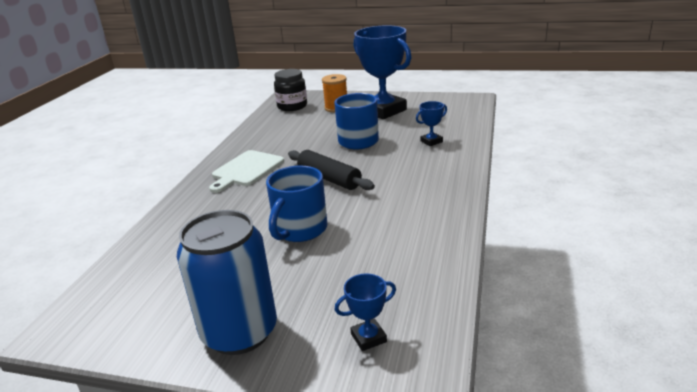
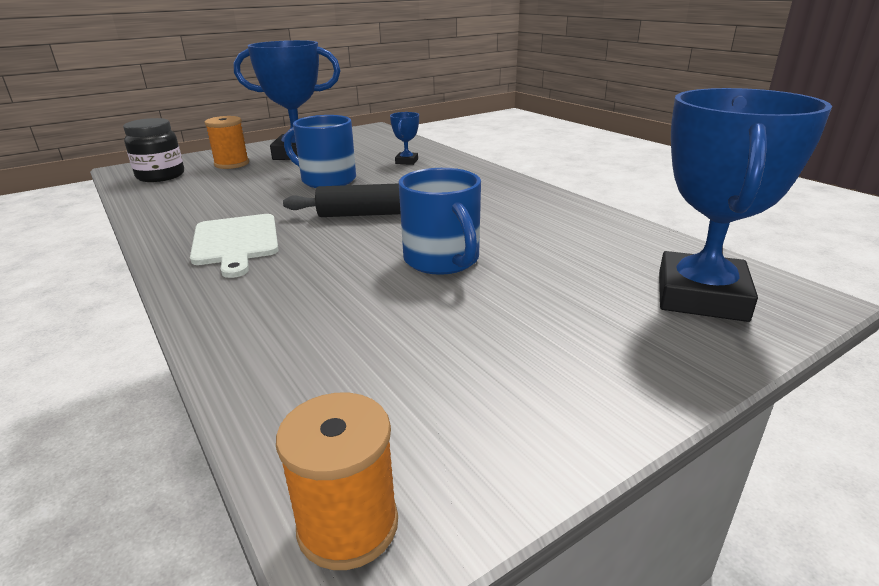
camera: 50 degrees left, 0 degrees up
blue can [177,210,277,355] -> none
blue trophy [335,274,396,351] -> blue trophy [659,88,832,322], size x2.35
none -> orange spool [276,393,398,570]

